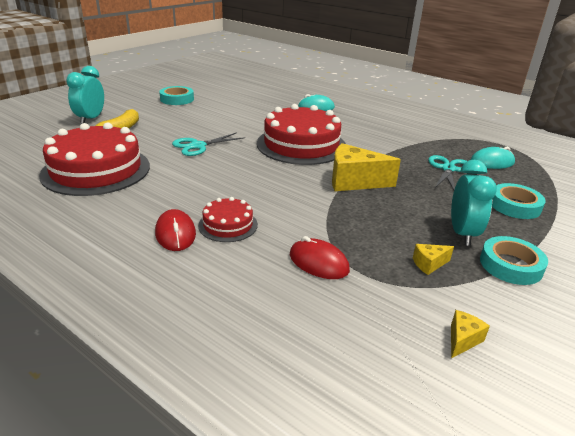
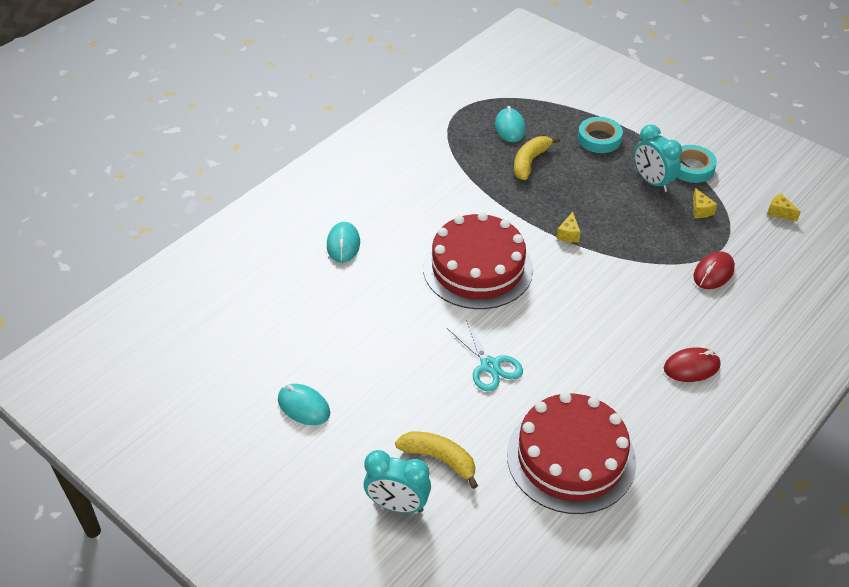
camera: 85 degrees left, 15 degrees up
turquoise tape [159,86,194,105] -> turquoise mouse [278,384,330,425]
red cake [198,197,258,242] -> none
yellow cheese [332,143,401,191] -> yellow cheese [556,212,580,243], size x0.46
turquoise scissors [428,155,467,190] -> yellow banana [514,136,560,180]
turquoise clock [451,160,497,246] -> turquoise clock turned 135 degrees counterclockwise [634,124,682,192]

